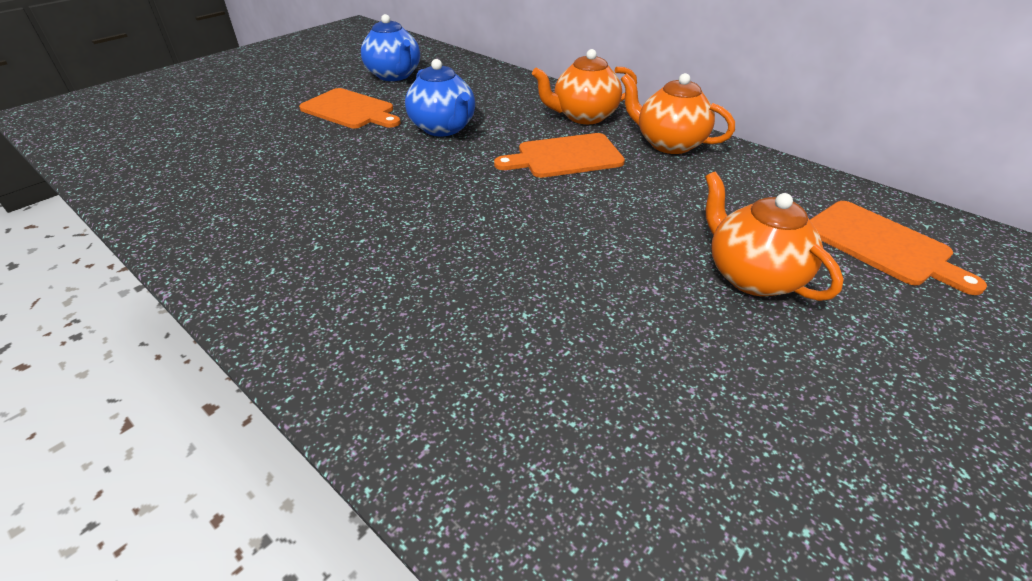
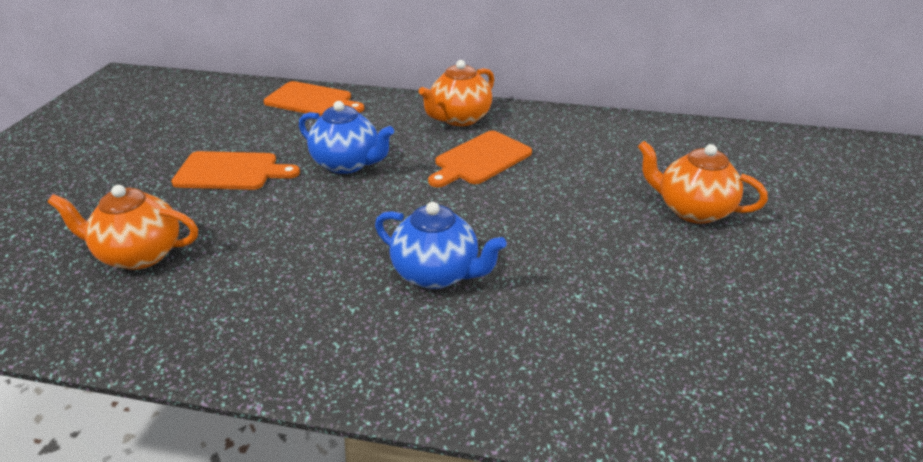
camera: 30 degrees left, 5 degrees down
blue teapot [361,14,420,81] -> blue teapot moved to [375,202,507,289]
orange teapot [621,73,735,154] -> orange teapot moved to [47,185,198,270]
orange cutting board [810,201,987,295] -> orange cutting board moved to [264,81,364,117]

